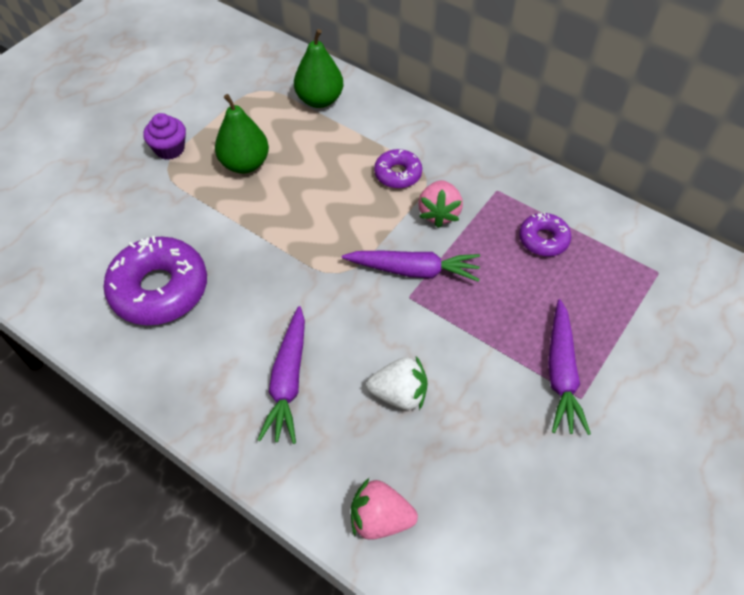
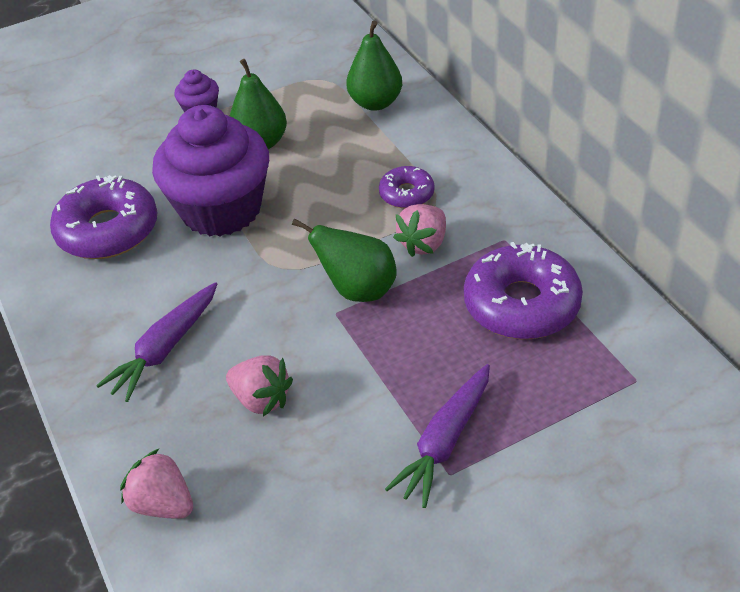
camera: 30 degrees right, 10 degrees down
purple carrot [342,251,480,282] -> green pear [292,218,397,302]
white strawberry [367,356,428,410] -> pink strawberry [226,355,293,416]
purple donut [519,212,571,256] -> purple donut [464,242,583,339], size x1.86
none -> purple cupcake [152,105,269,236]

